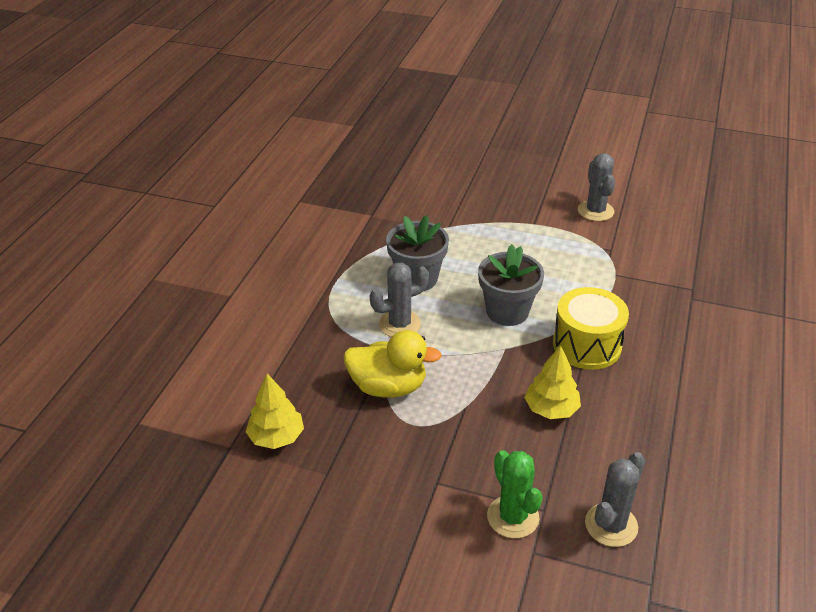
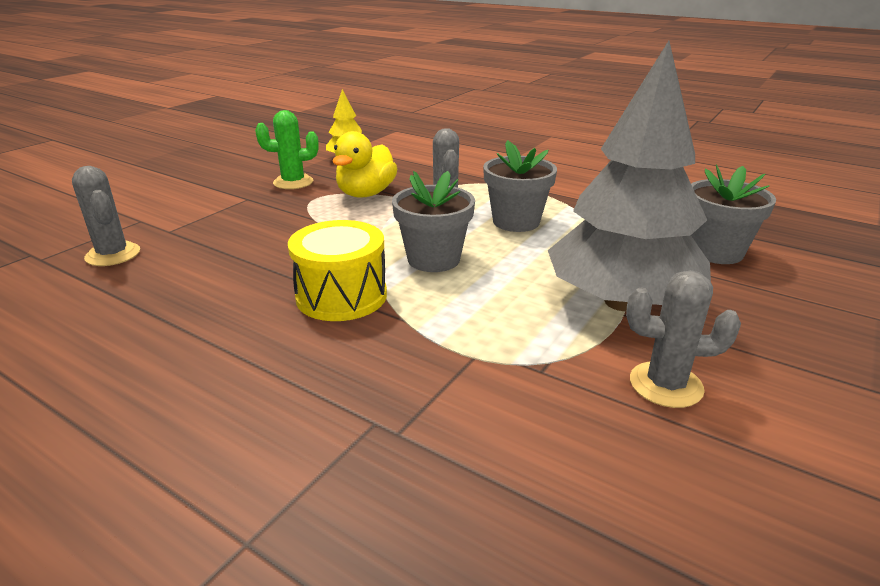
camera: 105 degrees right, 10 degrees down
green cactus [487,450,543,538] -> green cactus moved to [255,110,319,189]
yellow tree [524,345,581,419] -> none
none -> grey tree [548,41,711,311]
none -> grey flower pot [691,165,776,264]

